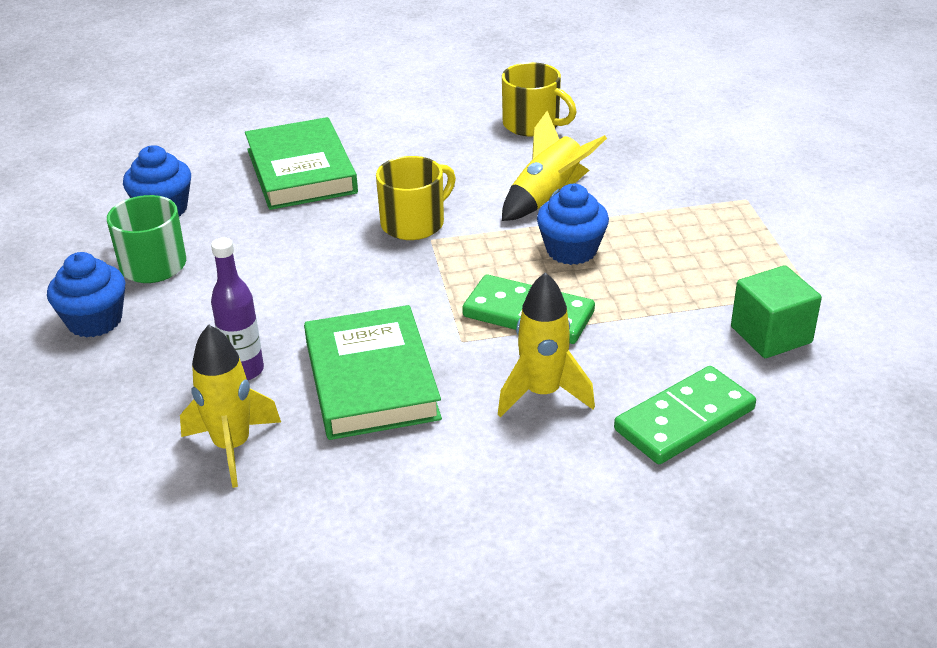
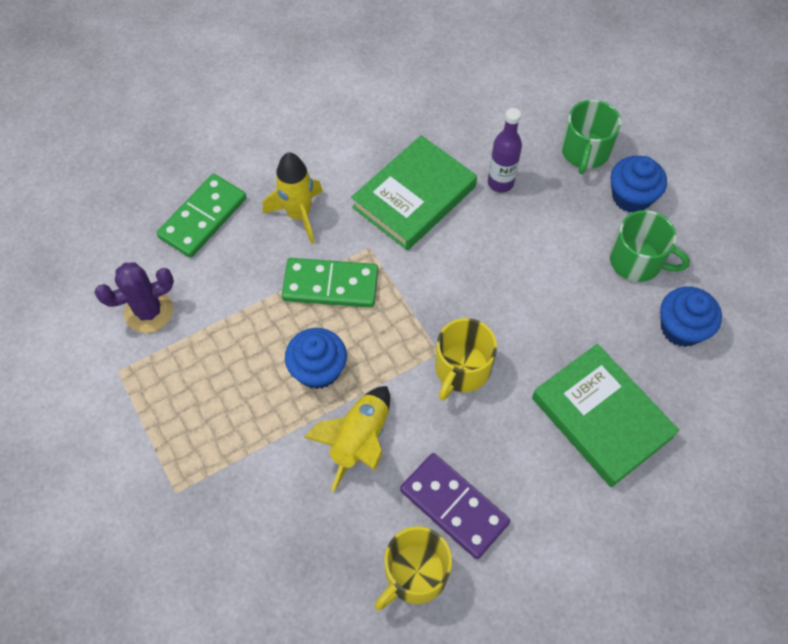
camera: 160 degrees right, 25 degrees up
yellow rocket [180,324,281,488] -> none
green book [304,305,442,440] -> green book turned 75 degrees clockwise [351,135,477,251]
yellow mug [502,62,577,136] -> yellow mug turned 60 degrees counterclockwise [375,527,452,610]
green cube [731,265,822,358] -> purple cactus [94,262,174,333]
none -> purple domino [400,453,510,559]
none -> green mug [561,100,621,174]

